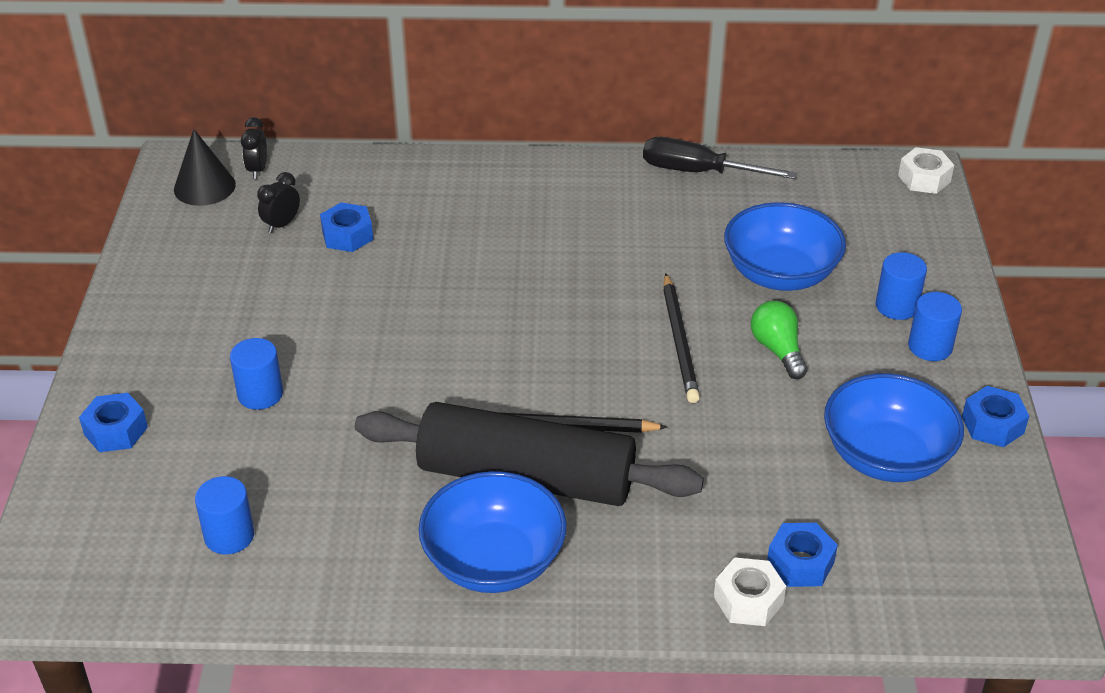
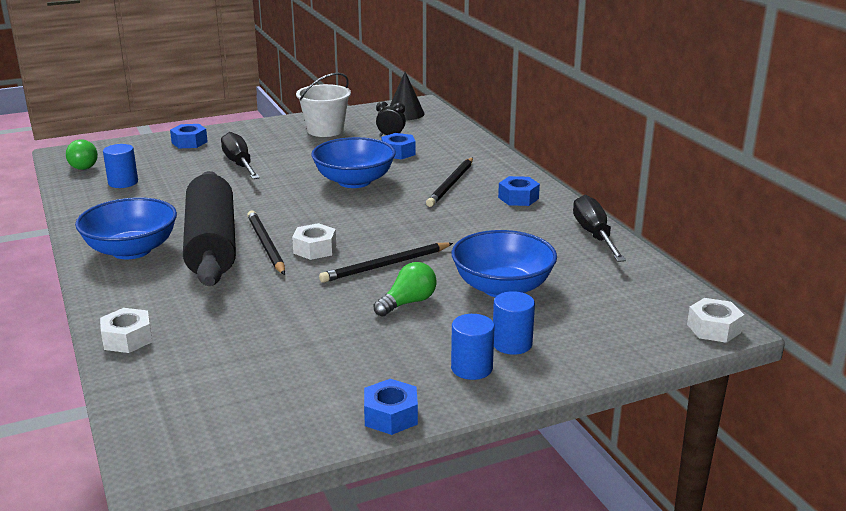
camera: 65 degrees right, 15 degrees down
blue cylinder [230,338,283,410] -> black screwdriver [221,132,260,179]
black clock [241,117,267,179] -> none
blue nut [767,523,838,587] -> blue nut moved to [498,176,540,206]
blue bowl [824,373,964,482] -> blue bowl moved to [311,137,396,188]
none -> green light bulb [66,139,98,170]
none -> white nut [292,223,336,260]
none -> white bucket [296,73,351,137]
none -> black pencil [426,158,473,207]

